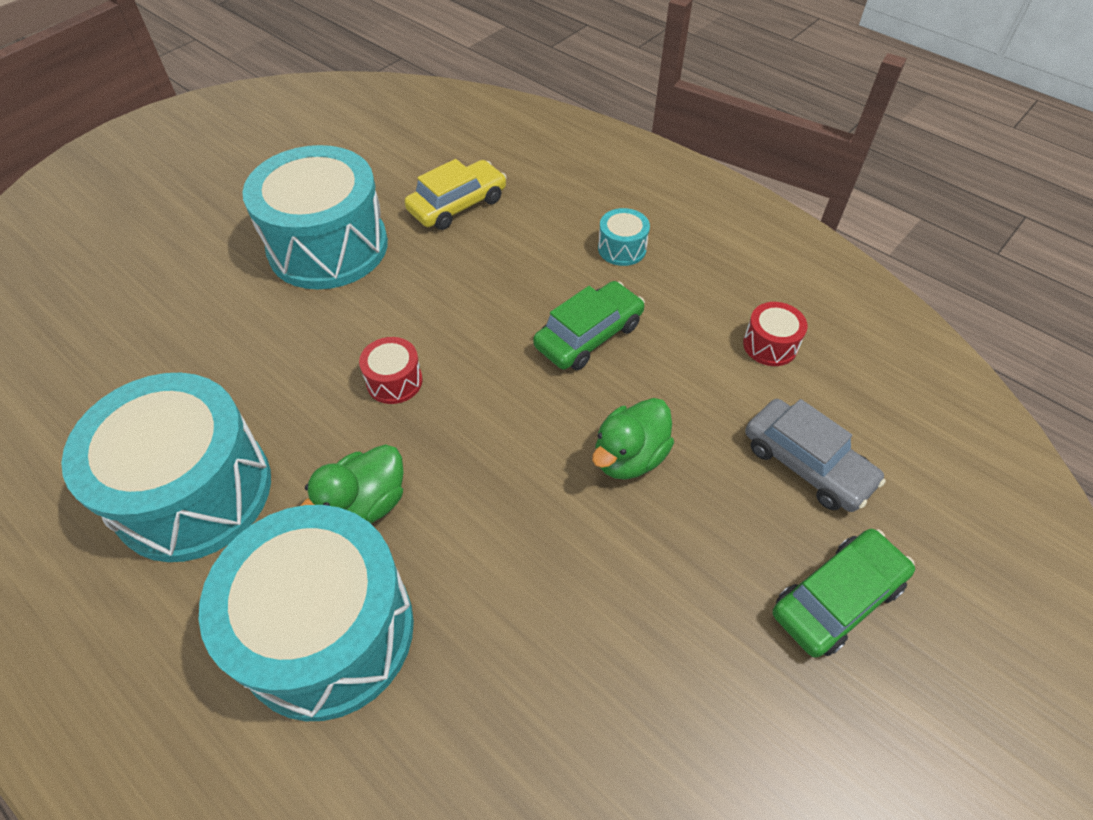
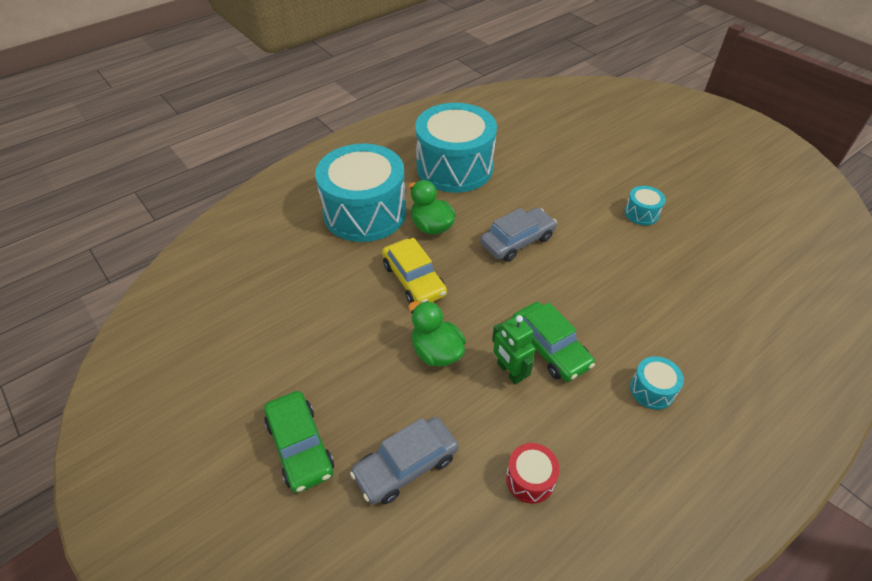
camera: 100 degrees right, 5 degrees down
turquoise drum [242,145,388,289] -> turquoise drum [624,186,666,225], size x0.41
red drum [359,337,423,404] -> grey car [480,208,557,262]
yellow car [404,159,507,230] -> yellow car moved to [382,238,447,303]
none -> green robot [492,315,535,384]

